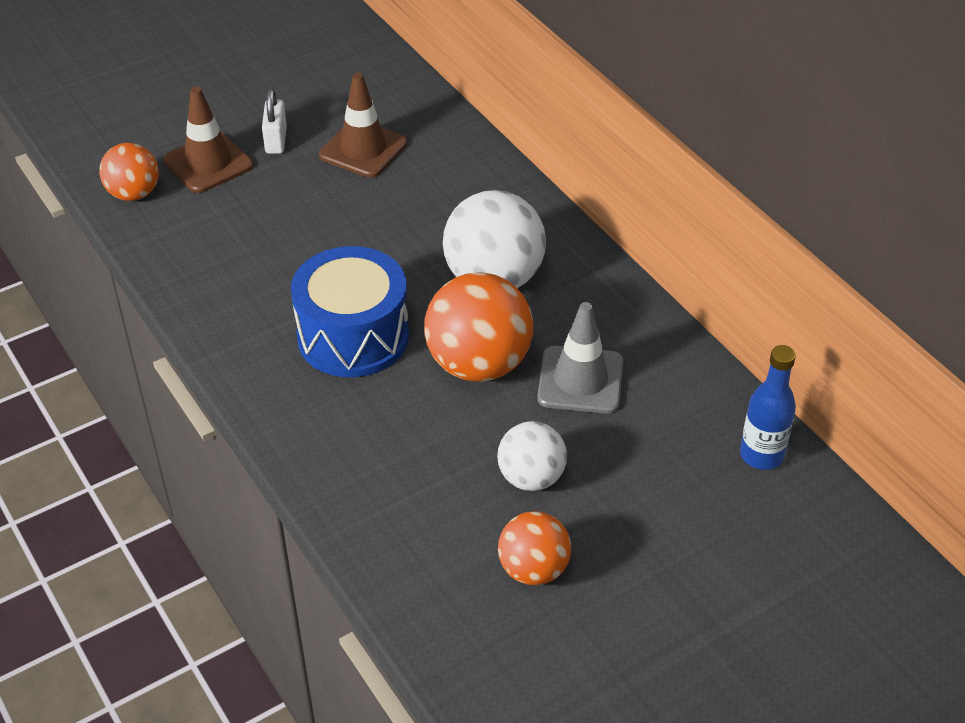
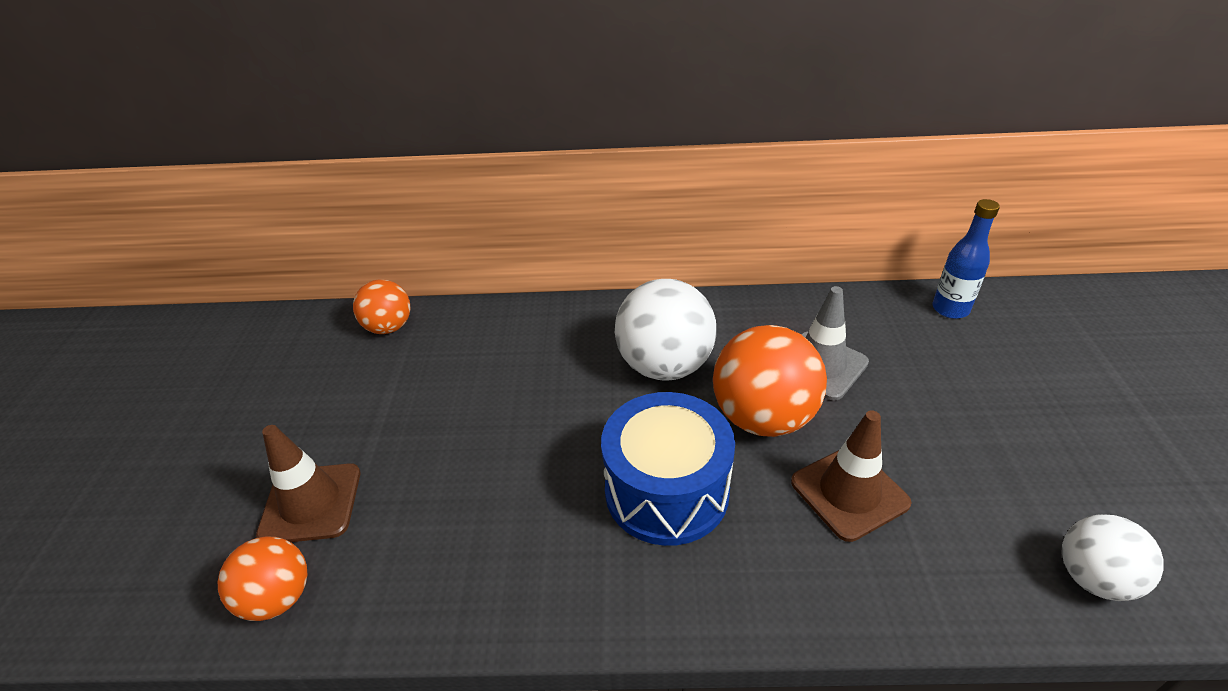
camera: 55 degrees left, 5 degrees down
white padlock [262,89,287,154] -> none
brown traffic cone [319,73,407,178] -> brown traffic cone moved to [791,410,912,542]
white ball [497,421,567,491] -> white ball moved to [1062,514,1164,601]
orange ball [498,511,571,585] -> orange ball moved to [353,279,410,334]

